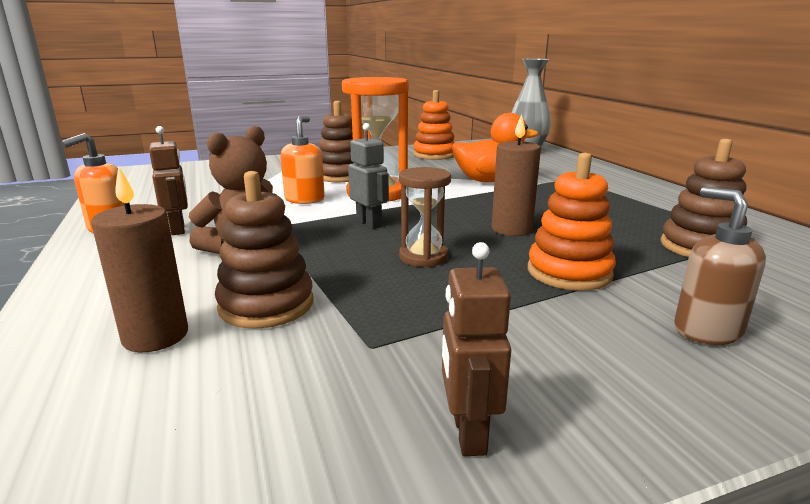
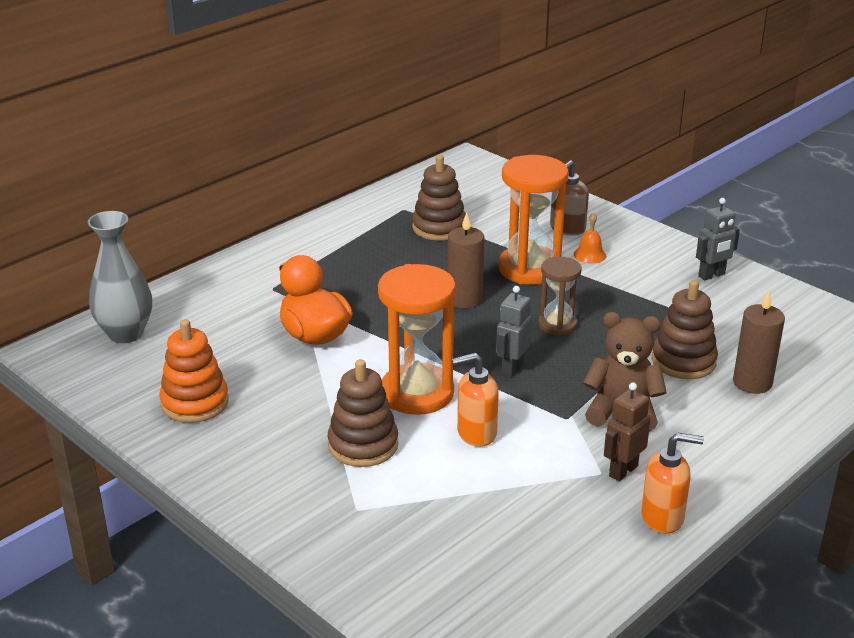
camera: 115 degrees left, 10 degrees up
brown robot [442,242,511,456] -> grey robot [696,198,740,281]
orange stacking toy [528,153,616,291] -> orange hourglass [498,155,569,285]
none -> orange bell [574,212,606,264]

